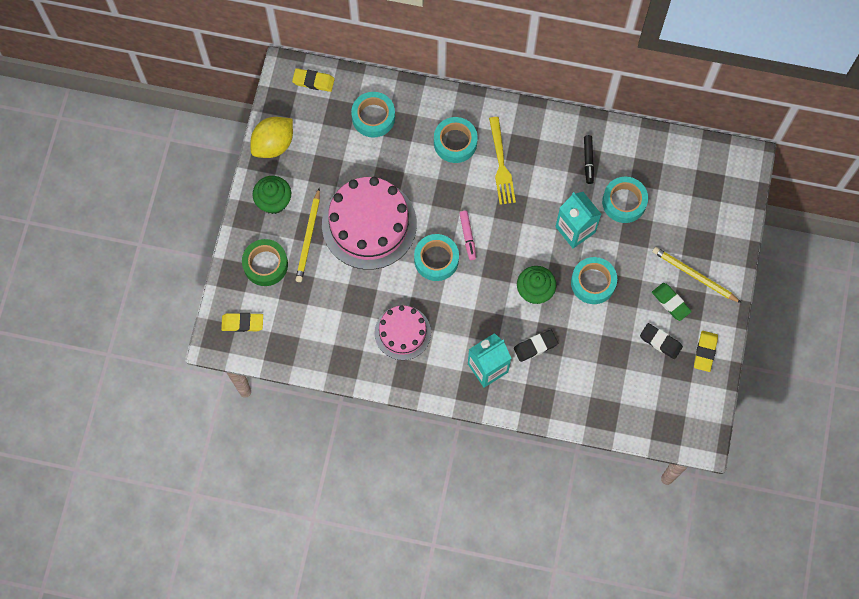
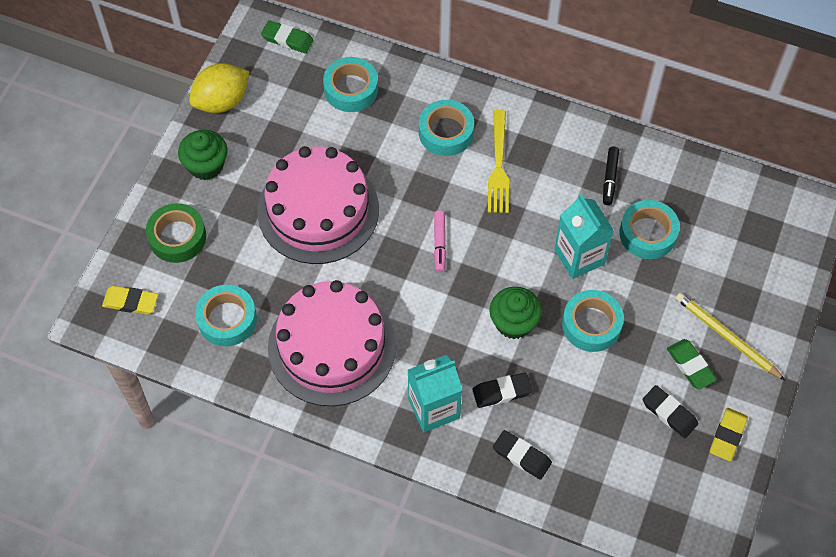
camera: 10 degrees right, 10 degrees down
yellow eraser [292,68,335,92] -> green eraser [261,20,313,53]
yellow pencil [295,188,320,282] -> none
pink cake [375,305,431,360] -> pink cake [268,280,396,406], size x1.72
turquoise tape [414,234,459,281] -> turquoise tape moved to [195,285,257,347]
none -> black eraser [493,430,552,480]

